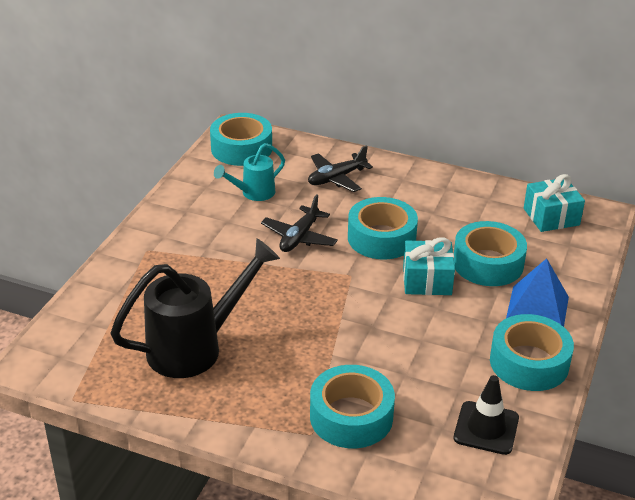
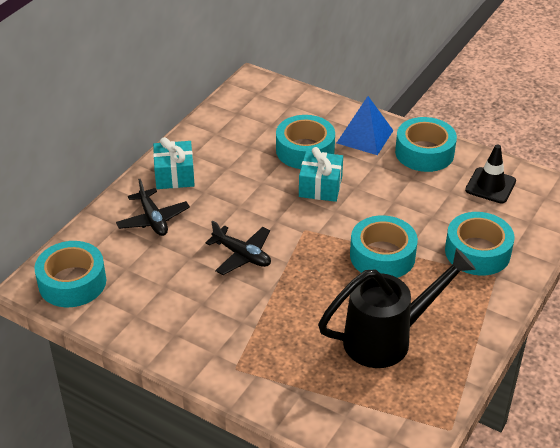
camera: 80 degrees left, 5 degrees up
black watering can [110,238,280,378] -> black watering can turned 90 degrees clockwise [318,248,476,368]
turquoise watering can [214,143,285,201] -> none
turquoise tape [348,197,418,259] -> turquoise tape moved to [350,215,418,278]
turquoise gift [524,174,585,232] -> turquoise gift moved to [153,137,195,189]

